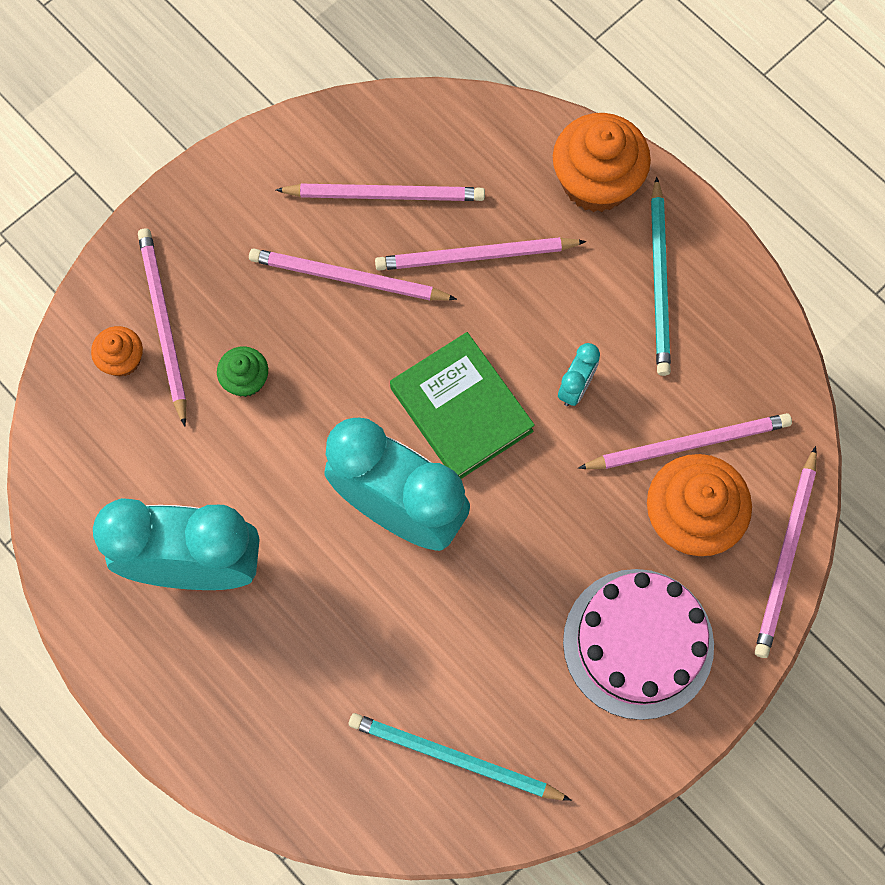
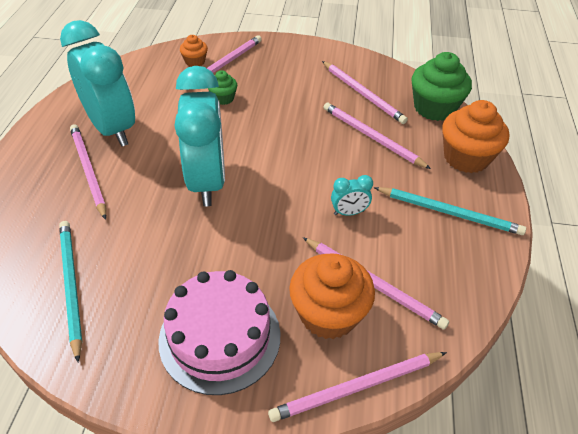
camera: 50 degrees right, 25 degrees down
pink pencil [249,248,457,300] -> pink pencil moved to [70,125,106,220]
green book [390,332,535,479] -> none
turquoise pencil [651,177,671,376] -> turquoise pencil turned 120 degrees counterclockwise [374,187,526,235]
none -> green cupcake [412,52,472,121]

